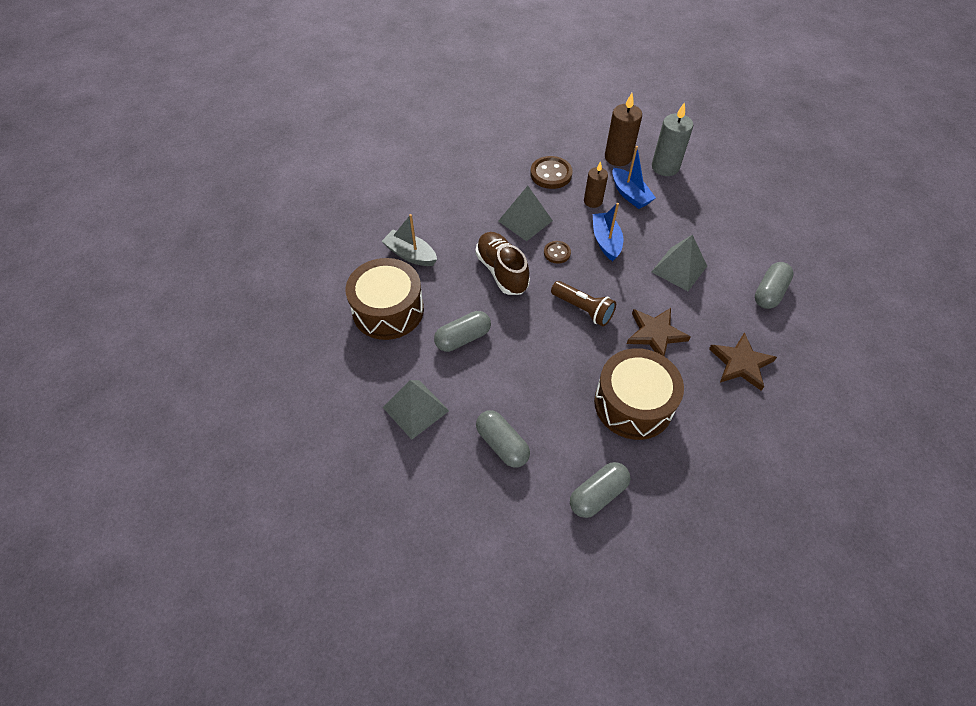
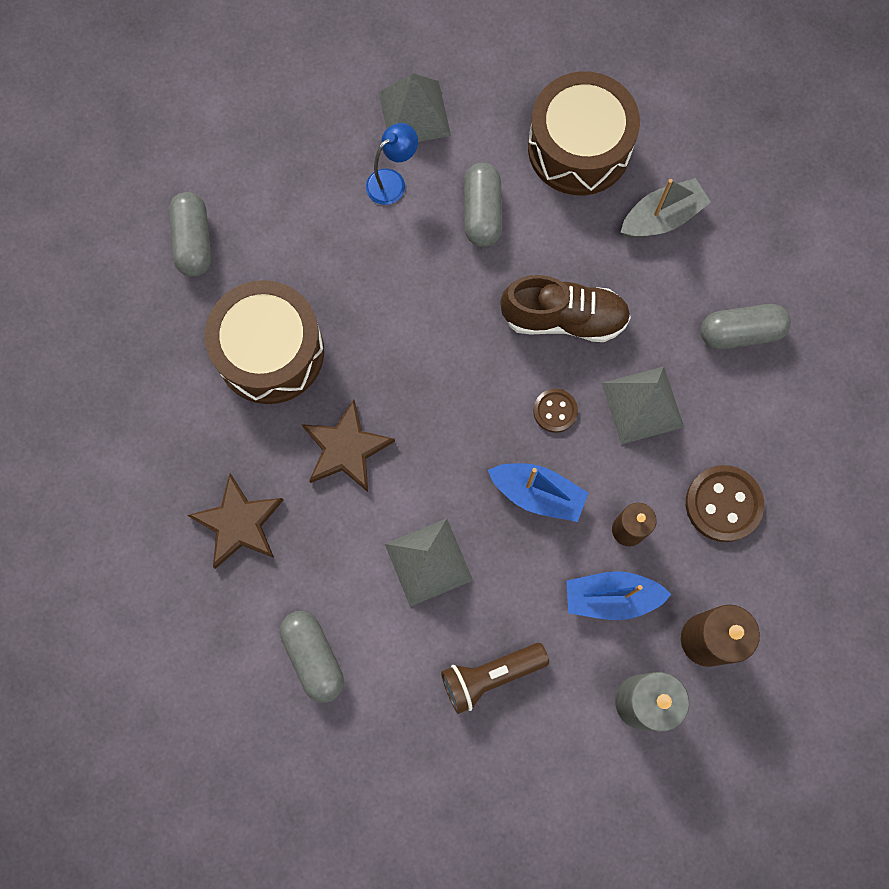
camera: 120 degrees right, 20 degrees up
grey capsule [476,410,530,468] -> grey capsule moved to [701,304,791,350]
brown flashlight [551,281,616,326] -> brown flashlight moved to [441,643,549,714]
none -> blue lamp [366,123,418,205]

